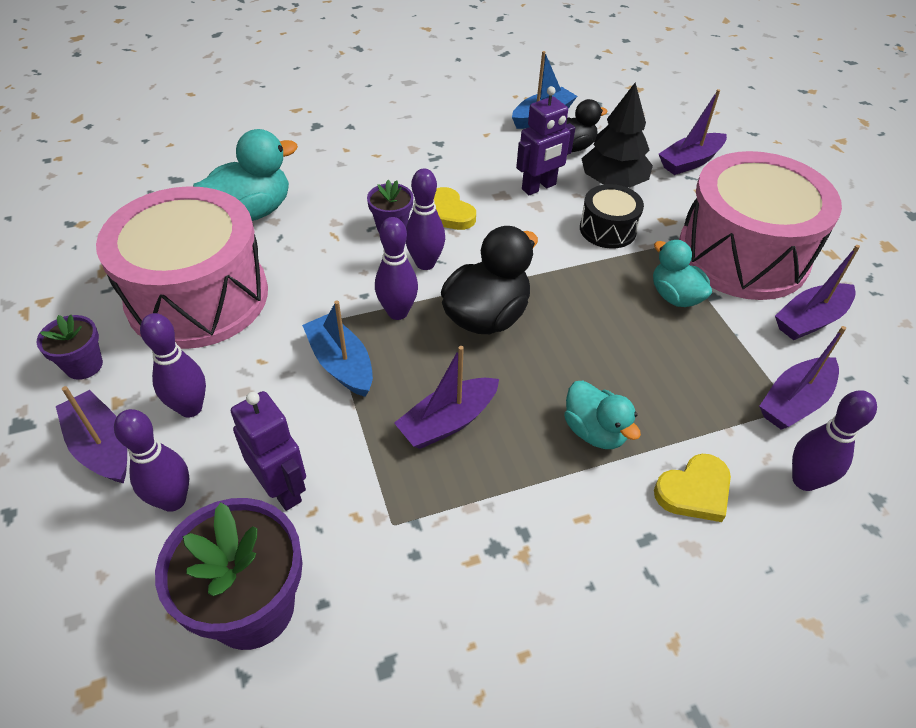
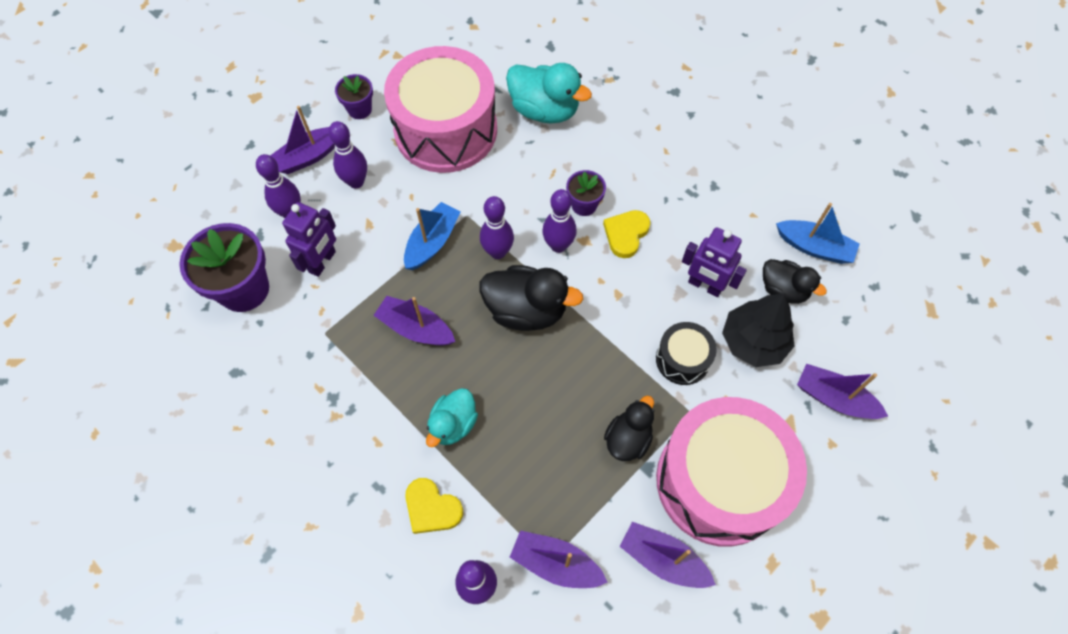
camera: 65 degrees right, 15 degrees up
purple boat [56,386,127,484] -> purple boat turned 150 degrees counterclockwise [270,106,335,174]
turquoise duck [653,240,712,307] -> black duck [604,396,654,461]

